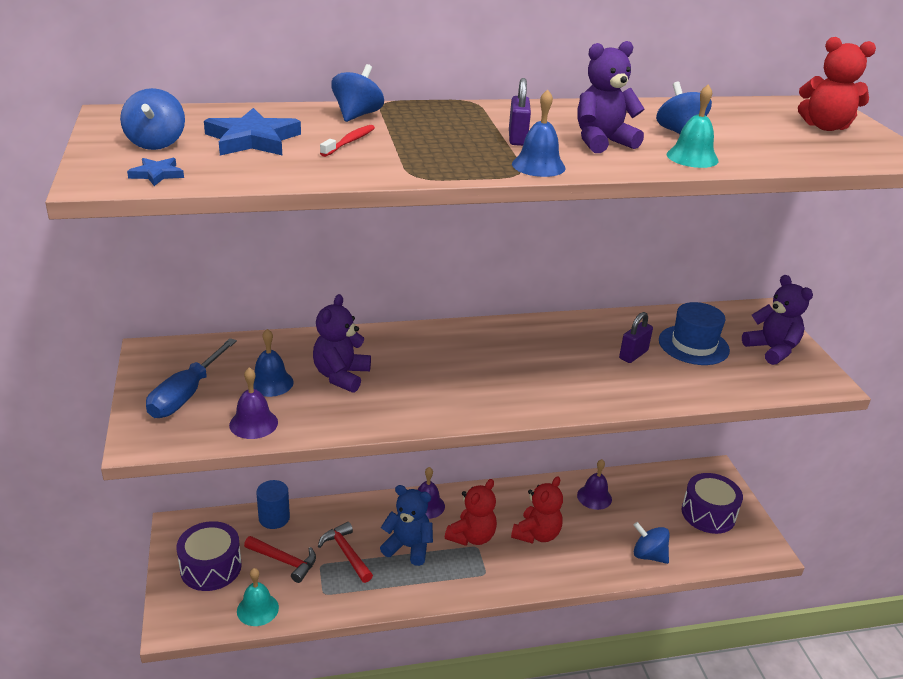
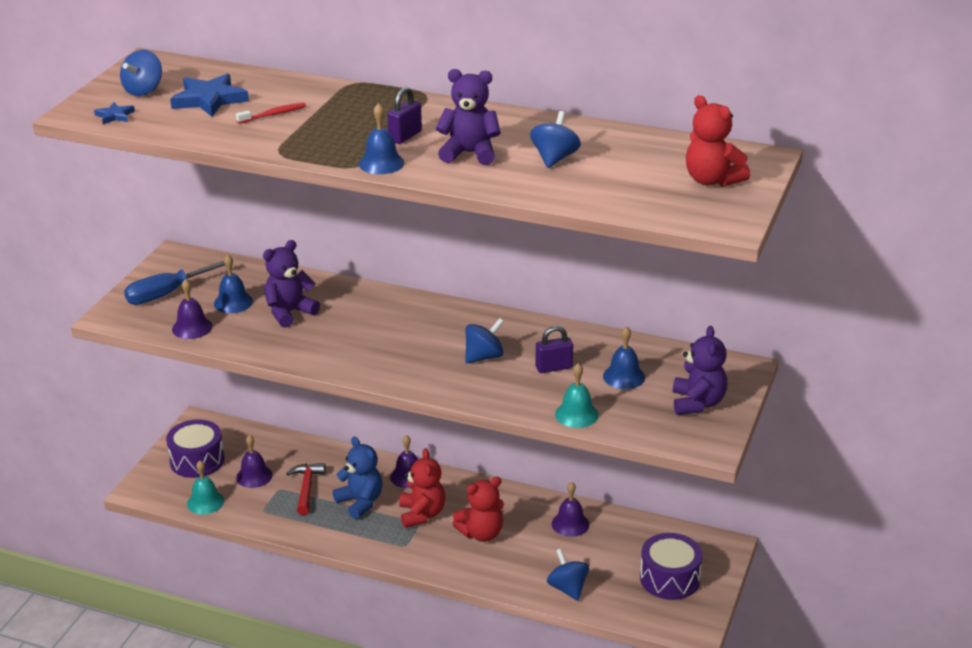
camera: 35 degrees right, 0 degrees up
red hammer [244,536,316,583] -> purple bell [236,435,273,488]
blue cylinder [256,480,290,529] -> none
blue spinning top [331,64,384,122] -> blue spinning top moved to [465,318,504,364]
red teddy bear [445,479,497,546] -> red teddy bear turned 75 degrees counterclockwise [399,448,445,528]
blue hat [659,302,730,365] -> blue bell [603,326,645,389]
turquoise bell [667,84,718,168] -> turquoise bell moved to [555,363,599,428]

